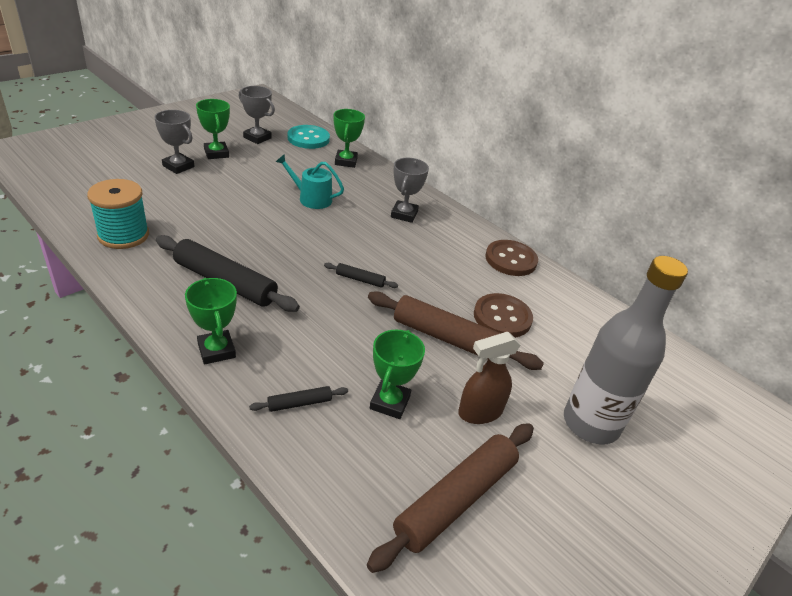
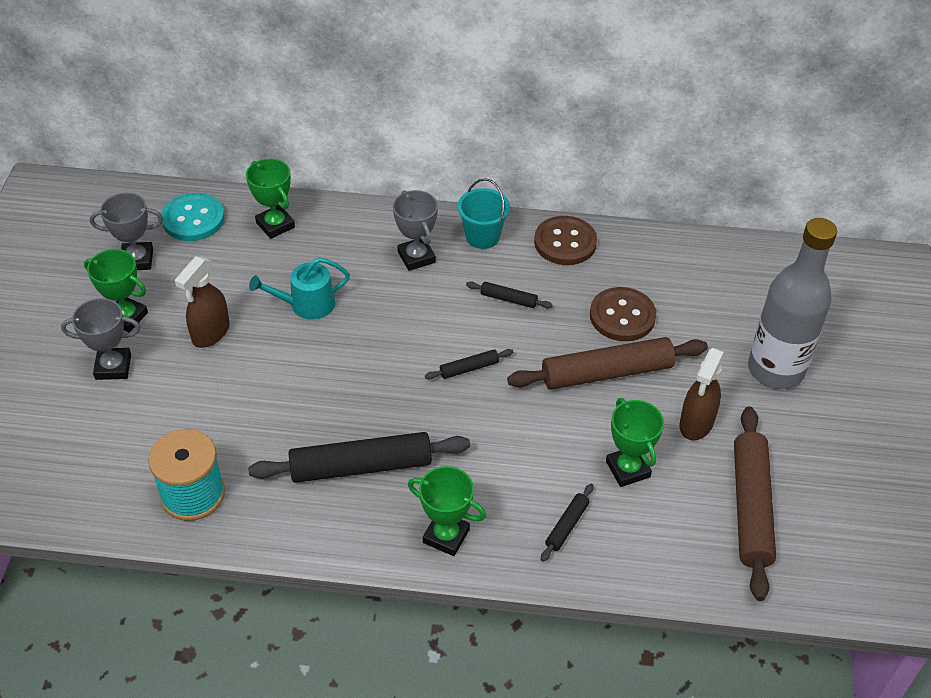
camera: 35 degrees left, 10 degrees up
none -> brown spray bottle [175,256,230,348]
none -> turquoise bucket [458,178,510,249]
none -> black rolling pin [466,281,553,308]

